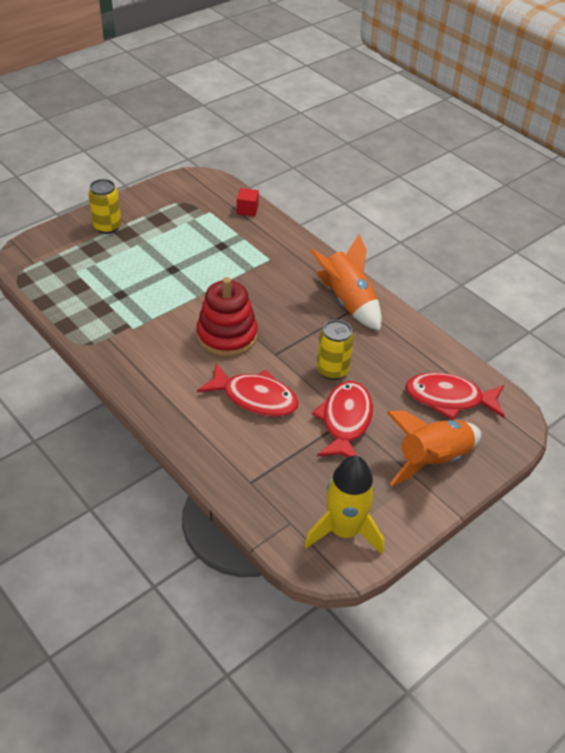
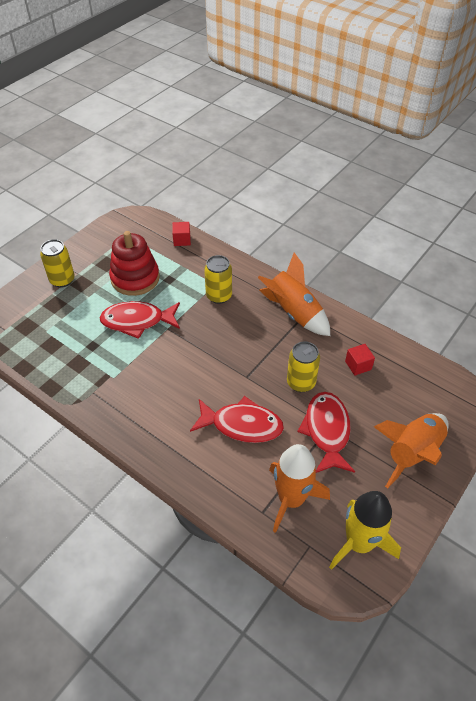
camera: 10 degrees left, 5 degrees up
red stacking toy [196,277,258,357] -> red stacking toy moved to [109,231,160,296]
red fish [405,372,505,420] -> red fish moved to [100,301,180,339]
none -> yellow can [204,255,232,304]
none -> orange rocket [269,444,330,533]
none -> red cube [345,344,375,376]

